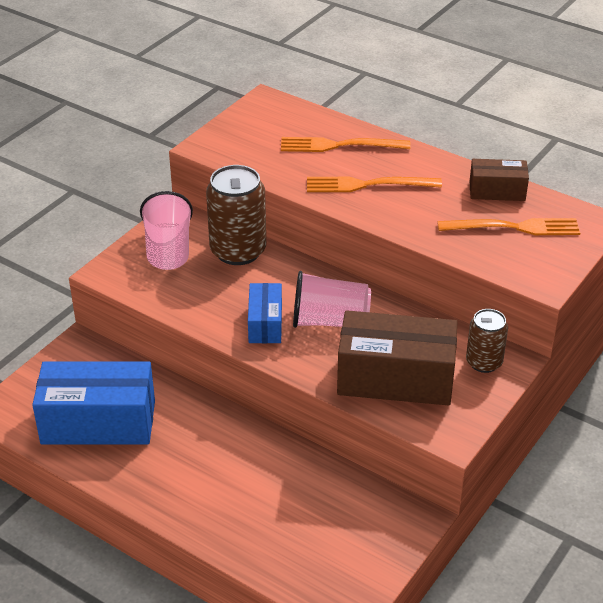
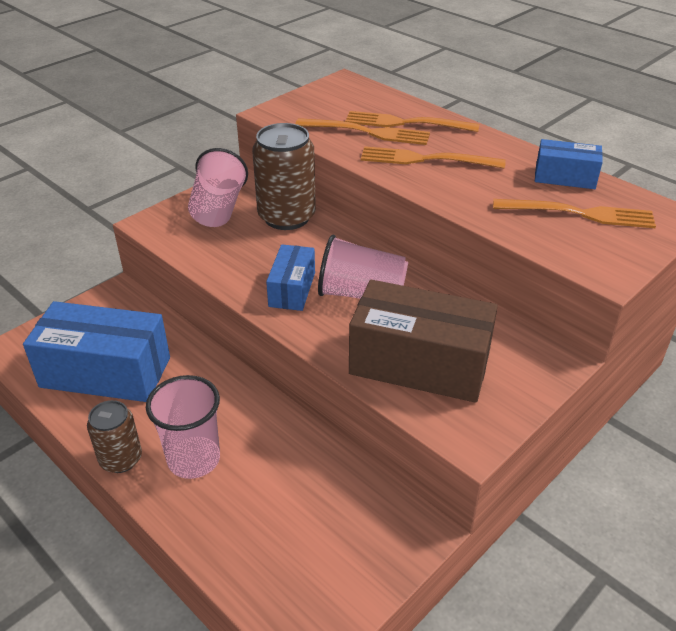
camera: 10 degrees right, 0 degrees up
brown can [466,309,508,373] -> brown can moved to [87,400,142,473]
brown box [469,159,529,201] -> blue box [535,139,603,189]
none -> pink cup [146,375,220,479]
none -> orange fork [295,118,430,145]

